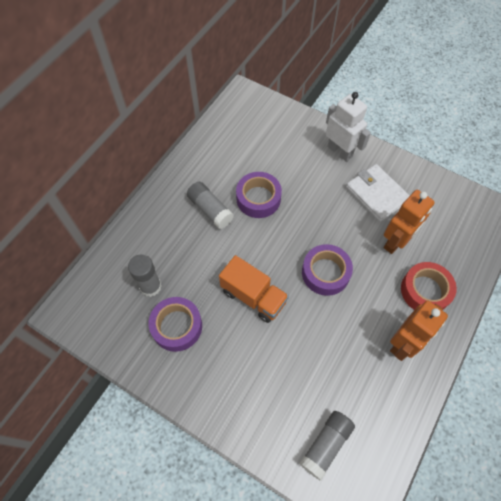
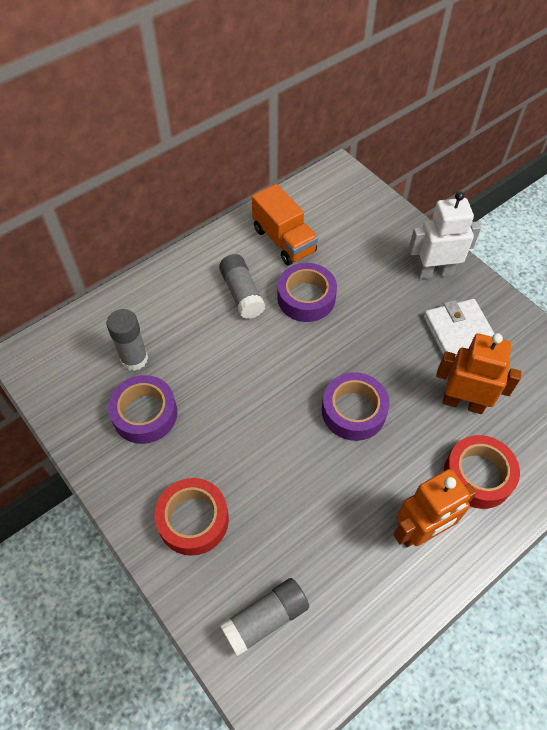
camera: 20 degrees right, 5 degrees down
orange truck [219,255,289,323] -> orange truck moved to [252,184,318,265]
white robot [326,92,371,162] -> white robot turned 75 degrees counterclockwise [409,191,481,279]
orange robot [384,190,435,254] -> orange robot turned 135 degrees counterclockwise [436,333,522,414]
none -> red tape [155,478,229,556]

